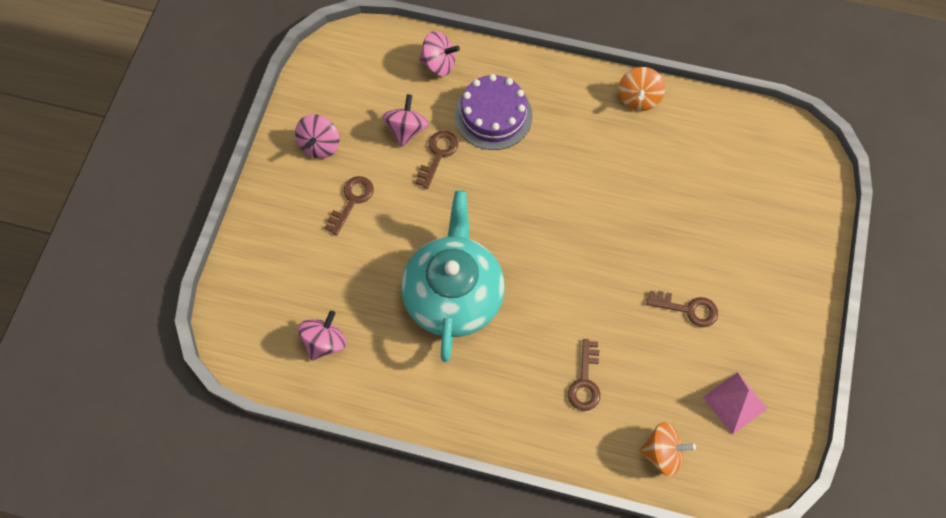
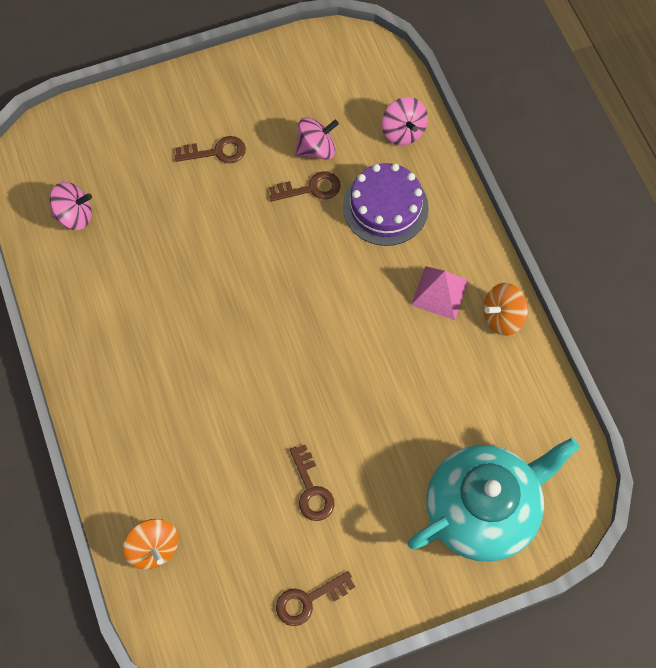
camera: 55 degrees right, 0 degrees up
pink spinning top [295,114,339,159] -> none
turquoise teapot [401,190,505,362] -> turquoise teapot moved to [408,438,580,562]
brown key [568,339,600,411] -> brown key moved to [276,571,355,626]
pink pyramid [703,372,768,435] -> pink pyramid moved to [411,266,469,320]

